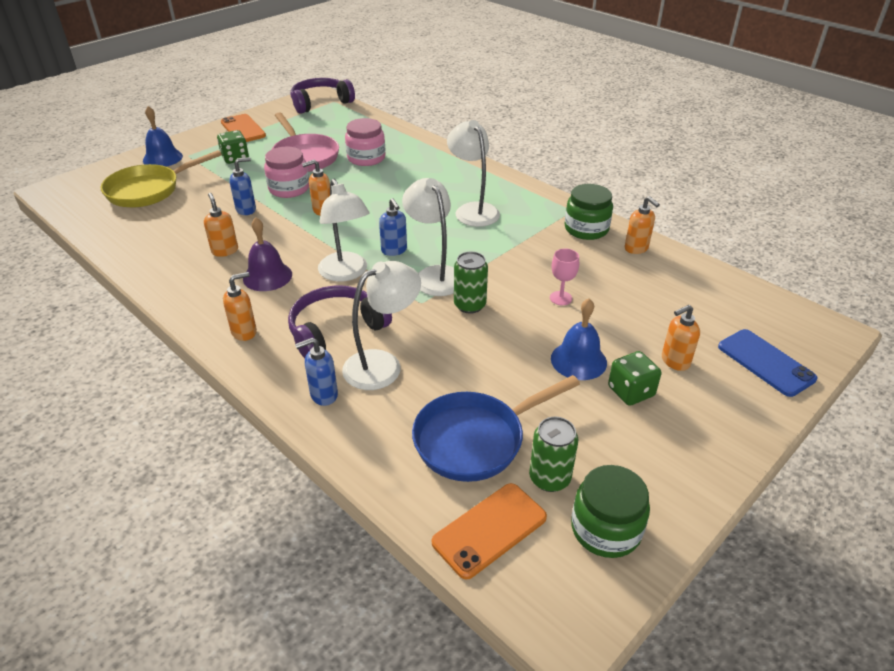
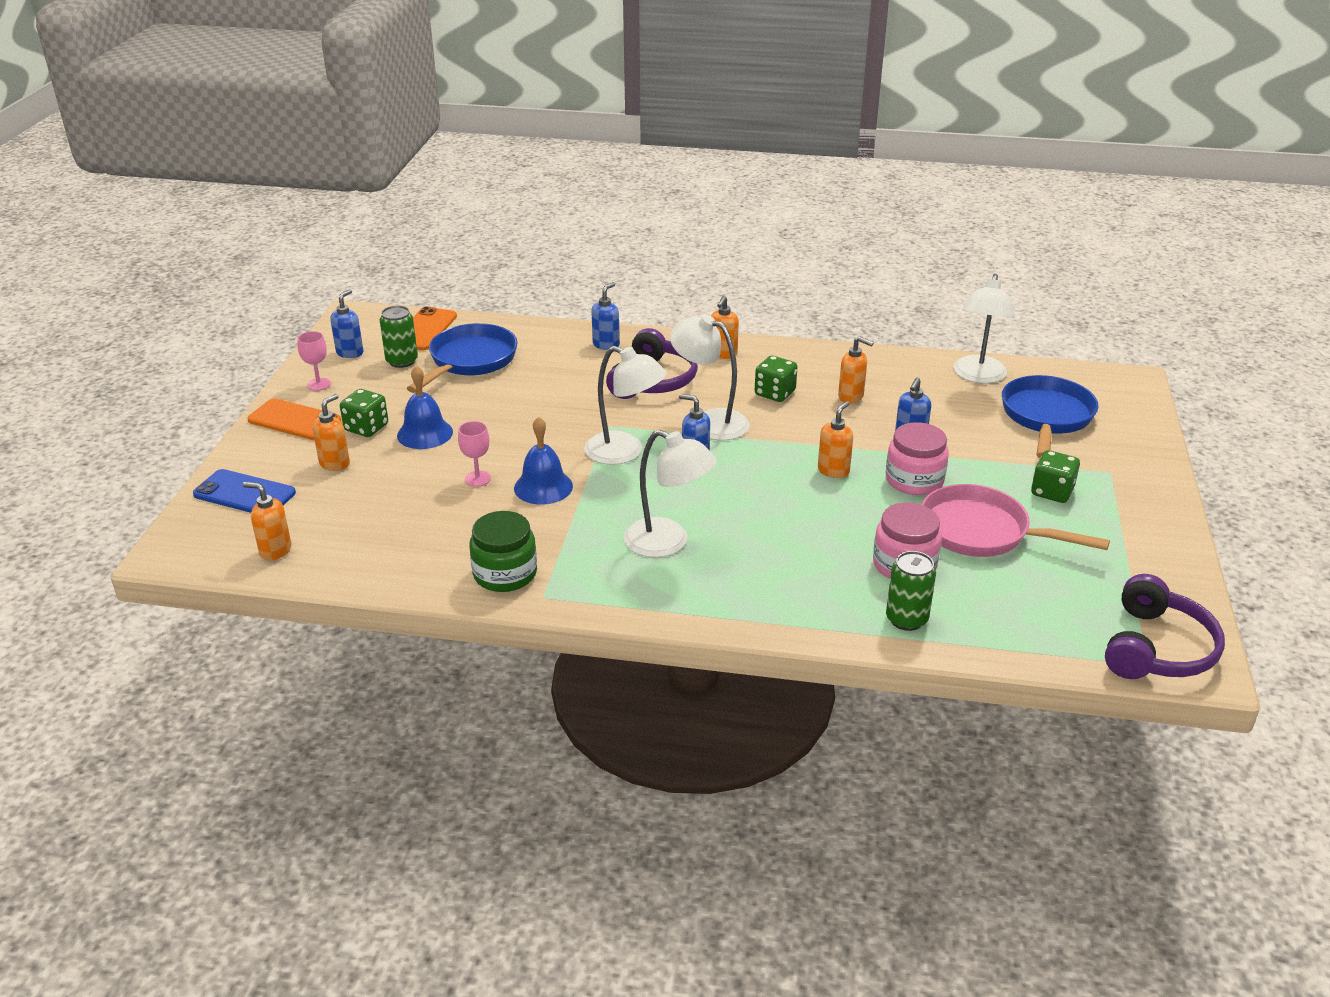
camera: 145 degrees right, 5 degrees down
yellow pan [101,150,222,207] -> blue pan [1002,375,1099,458]
blue bell [143,106,183,167] -> blue bell moved to [514,417,573,505]
orange phone [221,114,266,142] -> orange phone moved to [247,398,341,440]
purple bell [243,217,292,291] -> green dice [755,356,797,402]
white lamp [342,261,421,390] -> white lamp moved to [954,274,1015,384]
green can [454,252,488,314] -> green can moved to [886,551,936,631]
green jar [571,465,650,558] -> blue soap dispenser [330,289,363,358]
orange soap dispenser [625,196,660,254] -> orange soap dispenser moved to [243,482,291,561]
none -> pink goblet [297,331,331,391]

